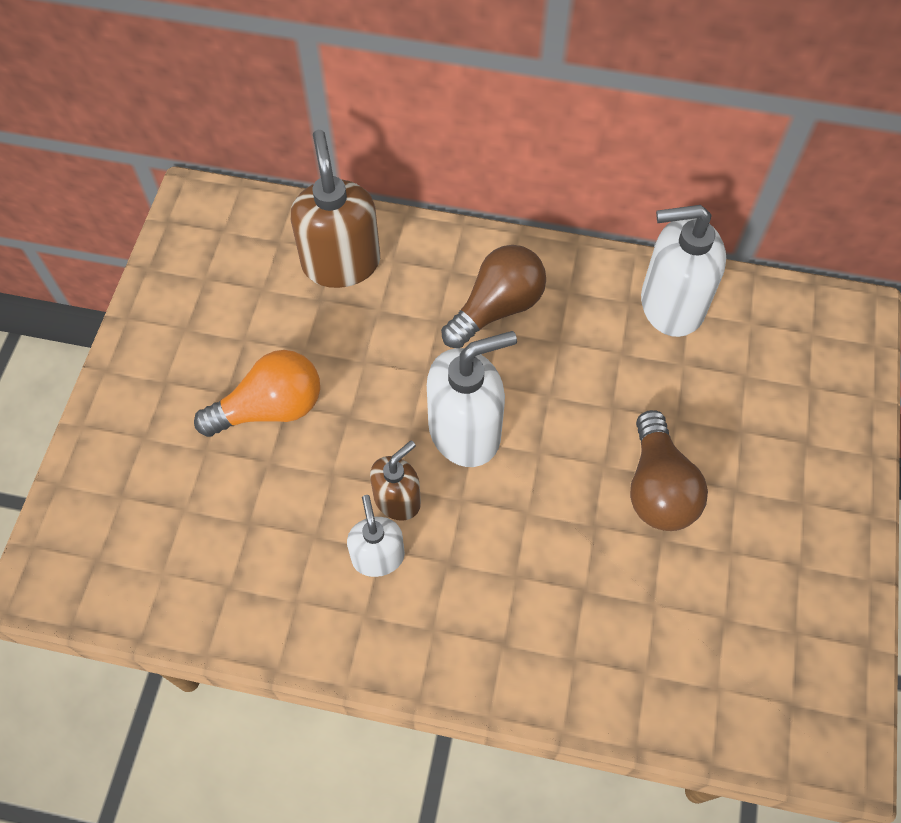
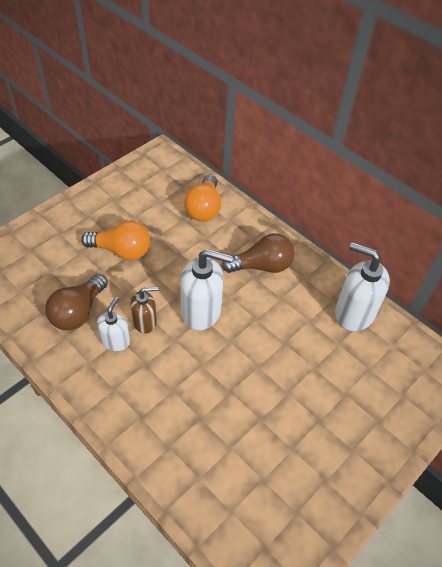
camera: 30 degrees right, 10 degrees down
brown soap dispenser [291,130,380,288] -> orange light bulb [184,175,221,222]
brown light bulb [630,410,708,531] -> brown light bulb moved to [45,274,108,330]

